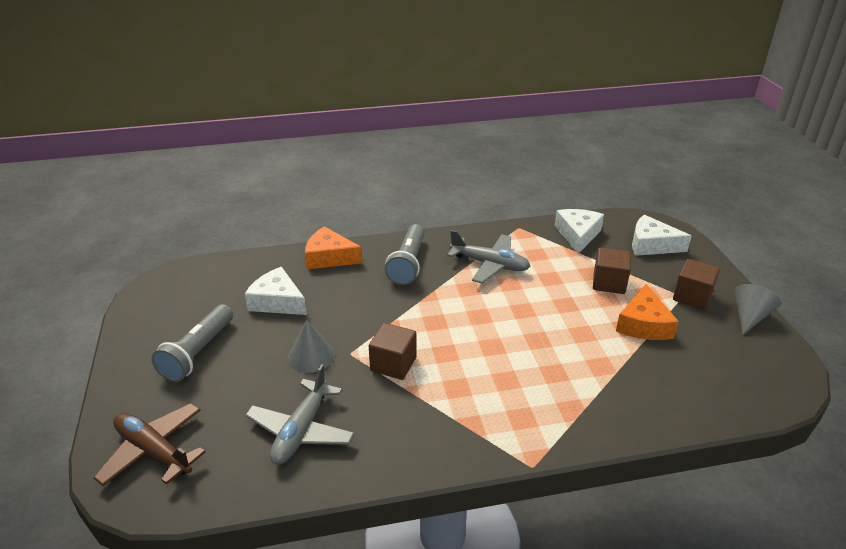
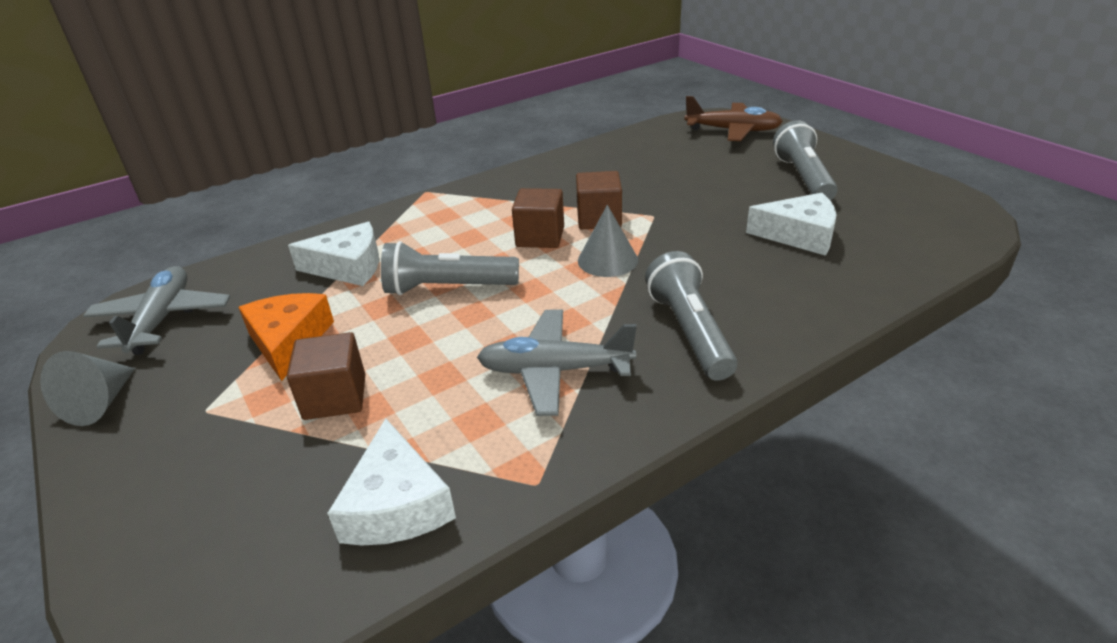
camera: 160 degrees right, 0 degrees up
grey plane [245,364,355,465] -> grey plane moved to [83,266,231,355]
grey cone [288,319,335,373] -> grey cone moved to [578,205,638,277]
orange cheese [305,226,362,269] -> none
white cheese [632,215,692,256] -> white cheese moved to [288,222,379,286]
brown cube [673,259,720,310] -> brown cube moved to [512,188,564,248]
none -> grey flashlight [381,241,519,295]

